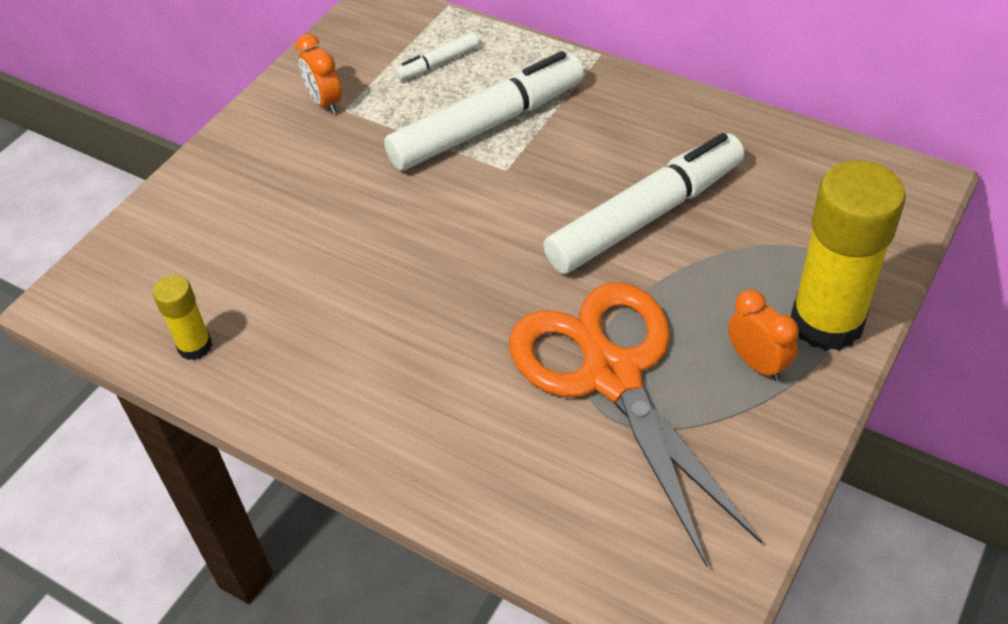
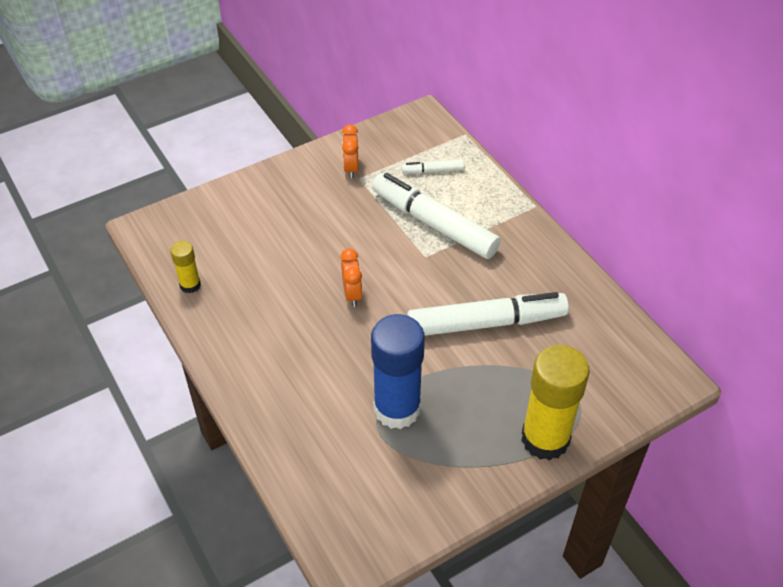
camera: 25 degrees right, 0 degrees up
white marker [384,51,584,171] -> white marker turned 135 degrees counterclockwise [372,173,501,259]
orange scissors [509,282,762,567] -> blue glue stick [371,314,425,429]
orange clock [728,290,799,381] -> orange clock moved to [340,248,363,307]

